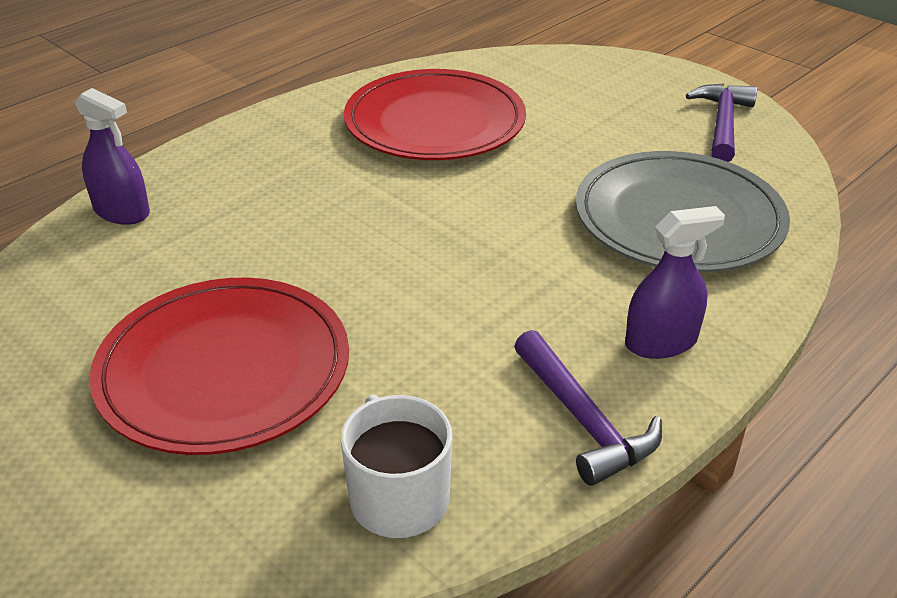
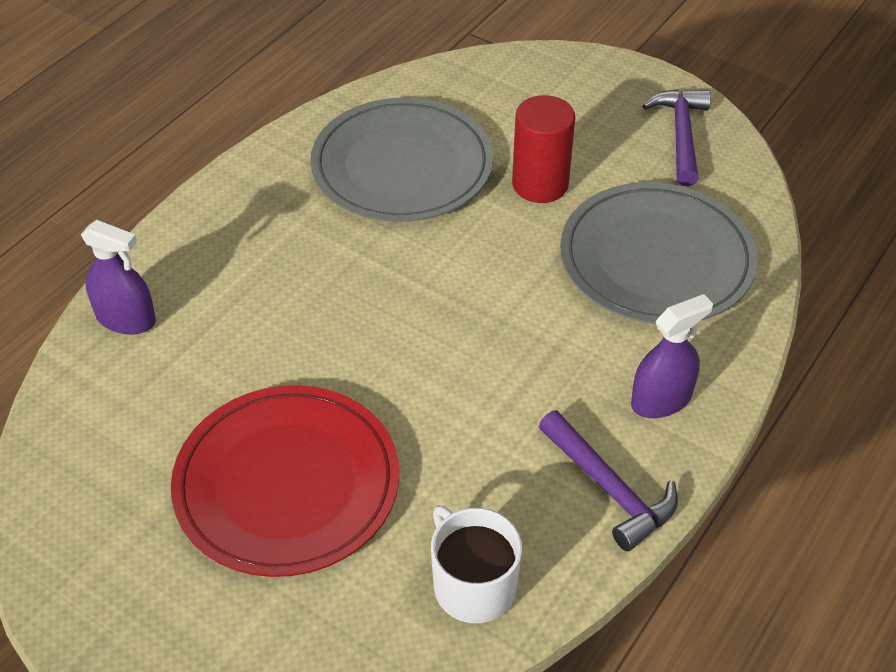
camera: 10 degrees left, 10 degrees up
red plate [344,69,526,160] -> grey plate [310,98,493,222]
none -> red cylinder [512,95,575,203]

